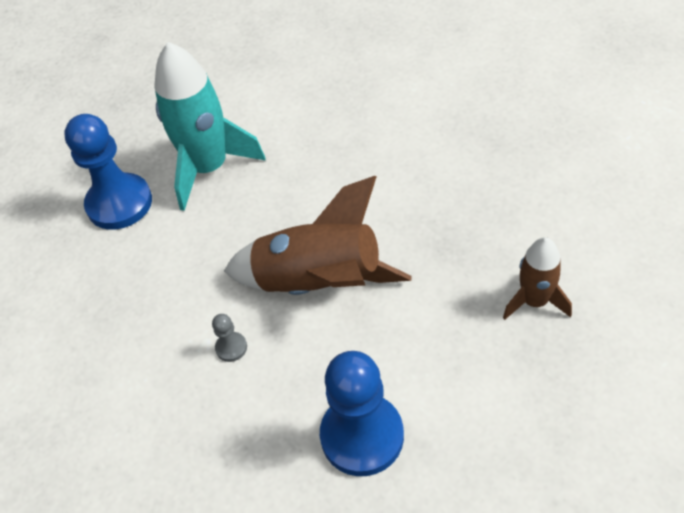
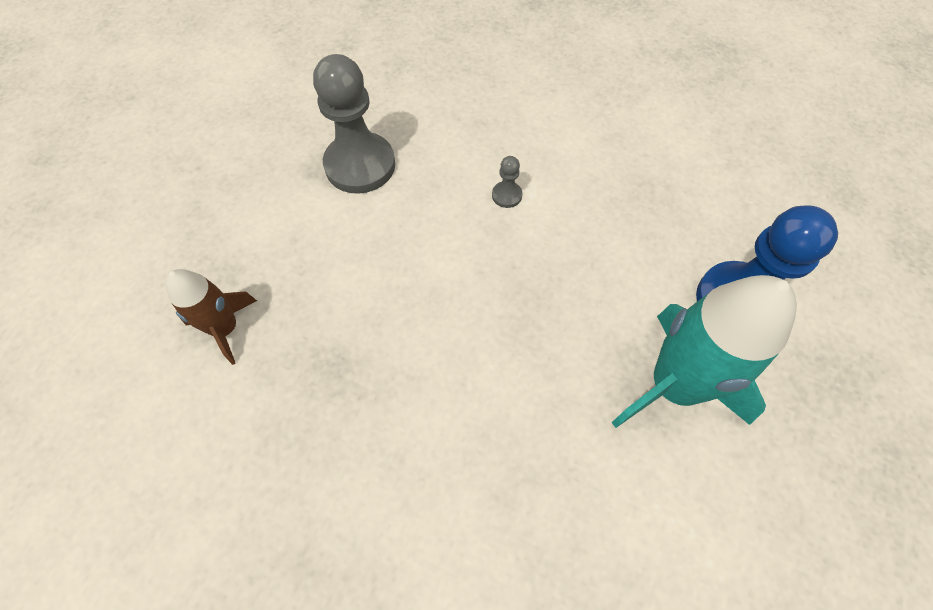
camera: 150 degrees right, 10 degrees up
brown rocket [224,176,412,295] -> none
blue pawn [320,351,404,476] -> grey pawn [313,54,395,194]

